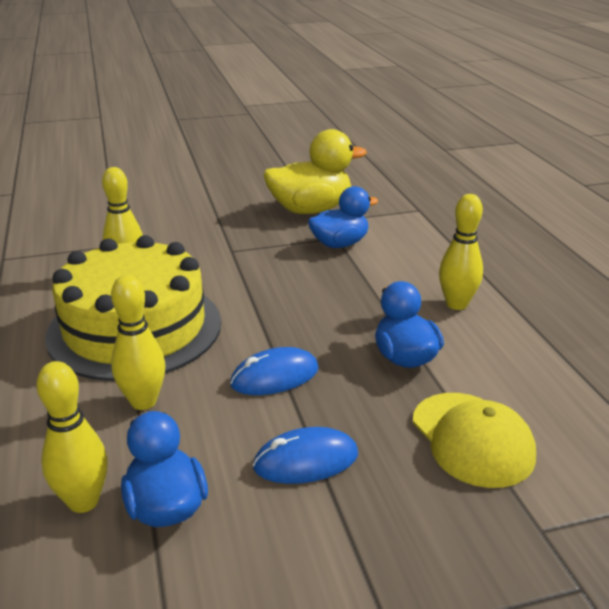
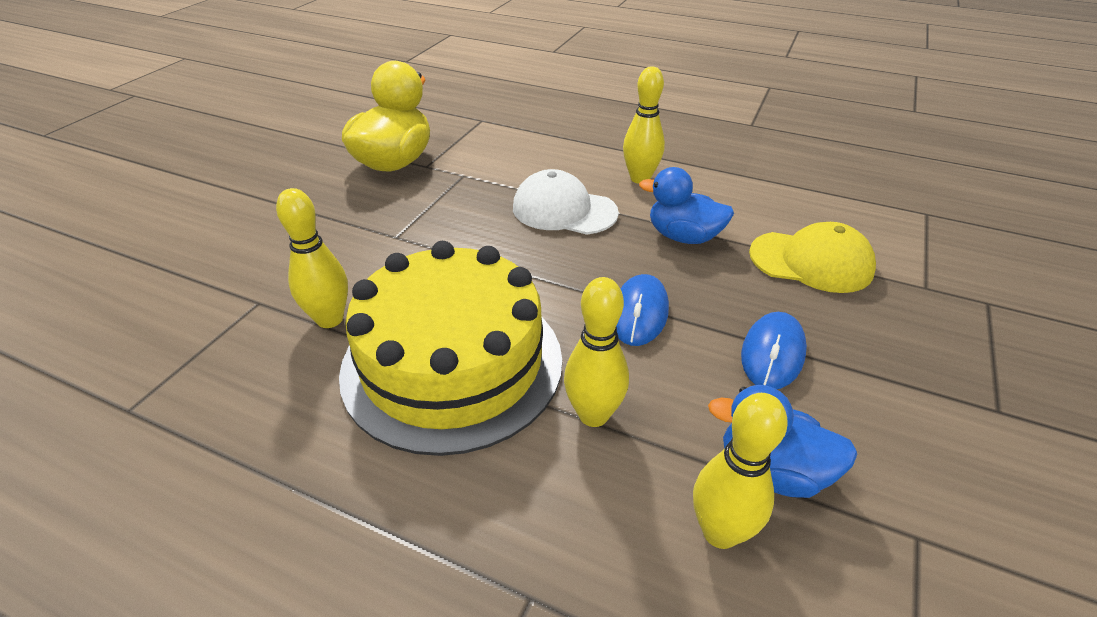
camera: 50 degrees left, 10 degrees up
blue duck [308,186,378,248] -> none
none -> white cap [513,169,619,235]

